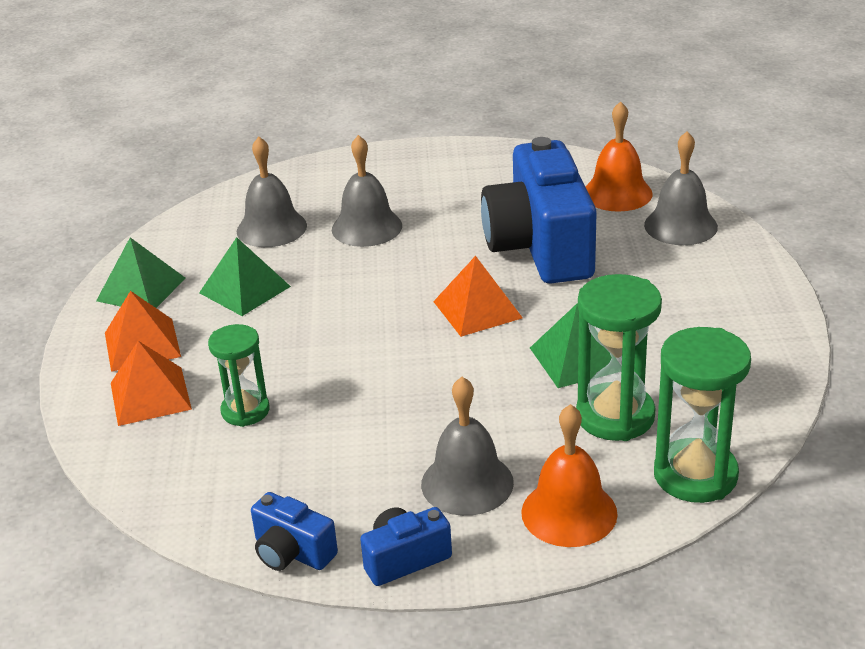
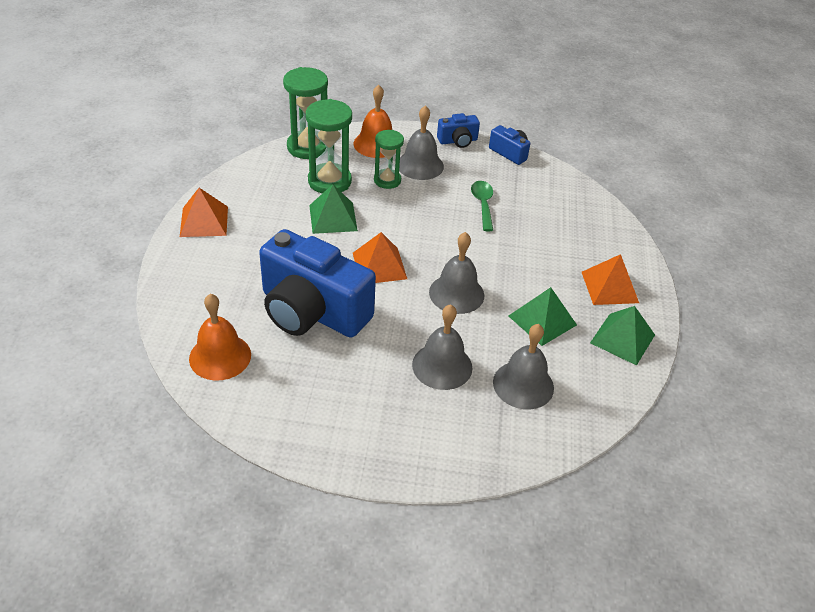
camera: 175 degrees left, 10 degrees up
orange pyramid [111,341,192,426] -> orange pyramid moved to [180,188,228,237]
green hourglass [208,324,270,427] -> green hourglass moved to [374,130,404,189]
blue camera [481,137,597,284] -> blue camera turned 120 degrees clockwise [259,229,376,338]
grey bell [644,131,718,245] -> grey bell moved to [429,232,484,314]
none -> green spoon [471,181,493,231]

